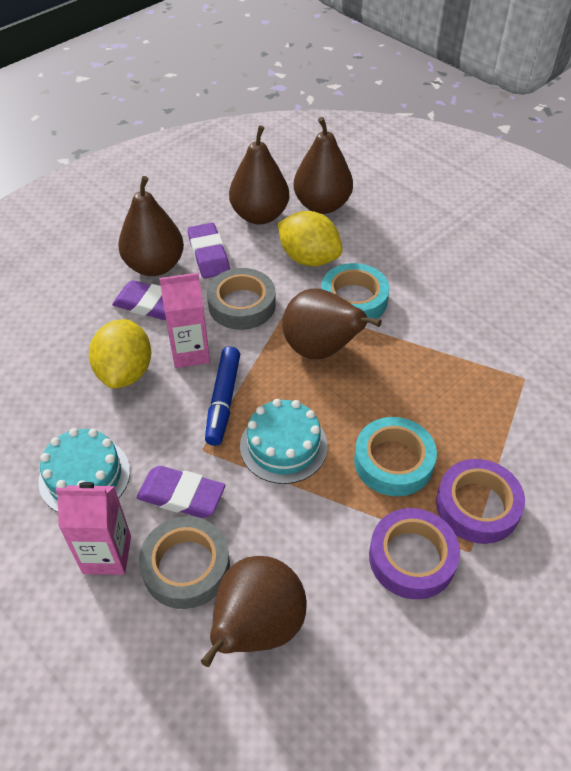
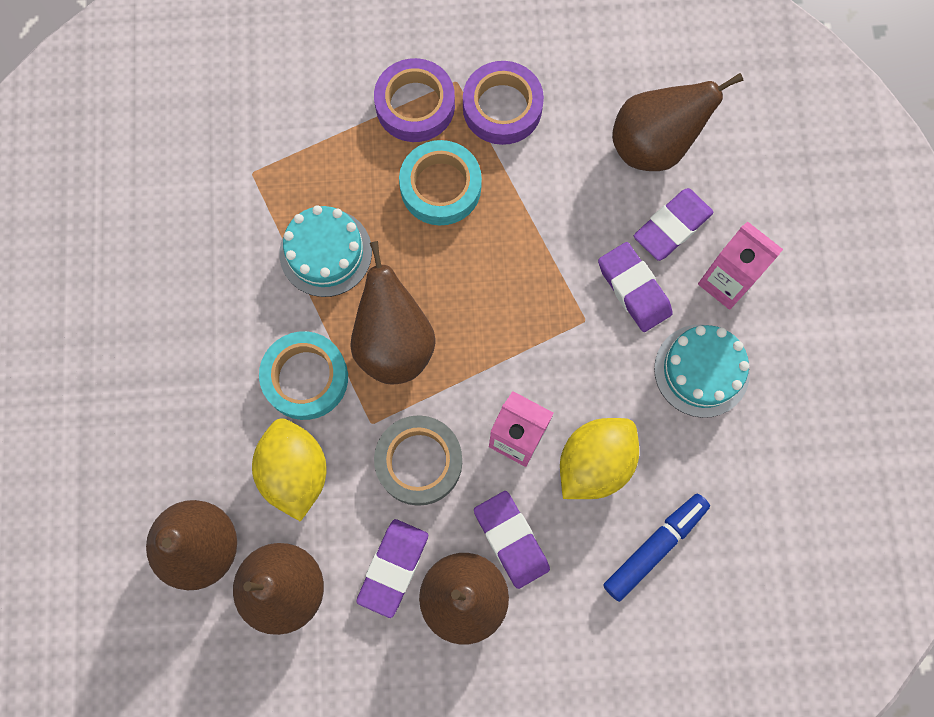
camera: 140 degrees left, 25 degrees up
grey tape [139,516,230,609] -> purple eraser [634,188,714,261]
blue marker [205,347,240,446] -> blue marker moved to [603,494,710,602]
turquoise cake [240,399,328,484] -> turquoise cake moved to [280,205,372,297]

